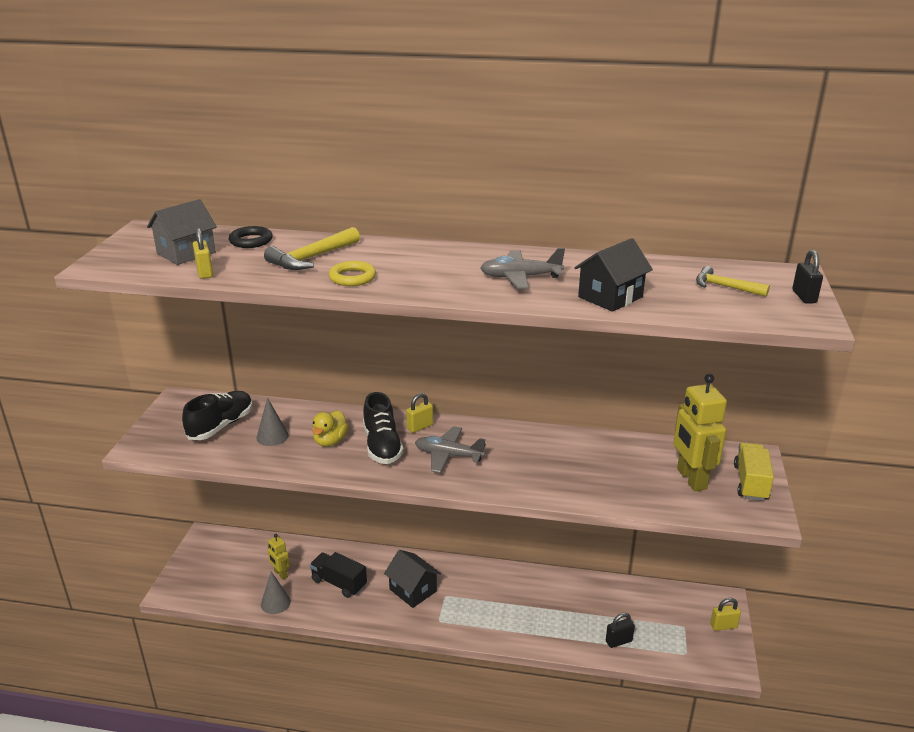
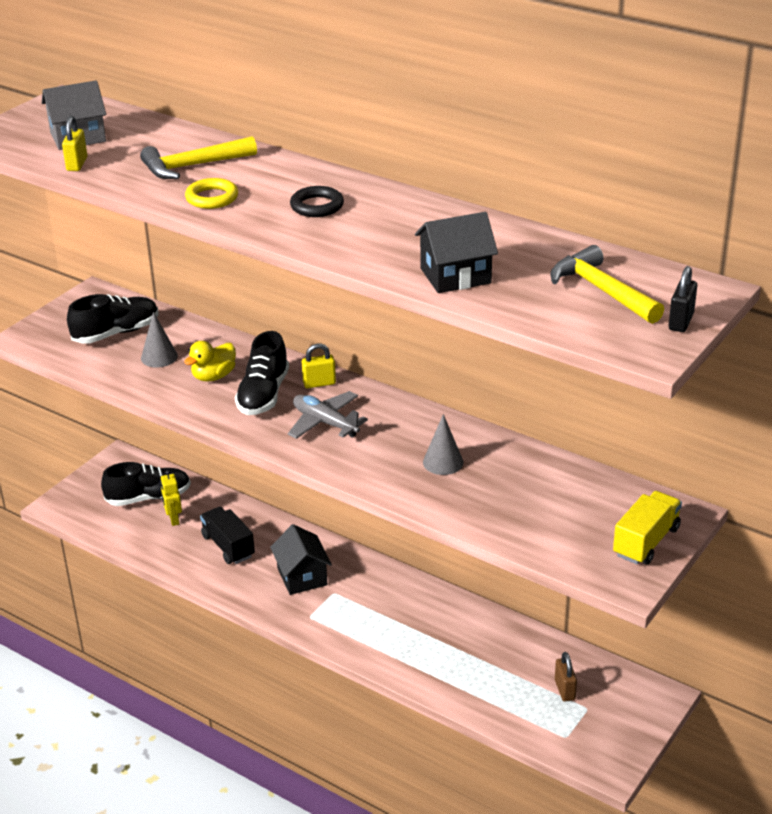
camera: 25 degrees right, 5 degrees up
black ring [229,226,273,248] -> black ring moved to [290,186,344,217]
grey cone [261,571,291,614] -> grey cone moved to [423,414,464,475]
grey plane [480,248,565,289] -> none
black padlock [606,613,635,648] -> none
yellow robot [673,374,727,491] -> none
yellow hammer [696,266,770,297] -> yellow hammer [551,245,664,324], size x1.50
yellow padlock [710,598,741,631] -> none
none -> black shoe [101,462,191,506]
none -> brown padlock [555,652,577,702]

